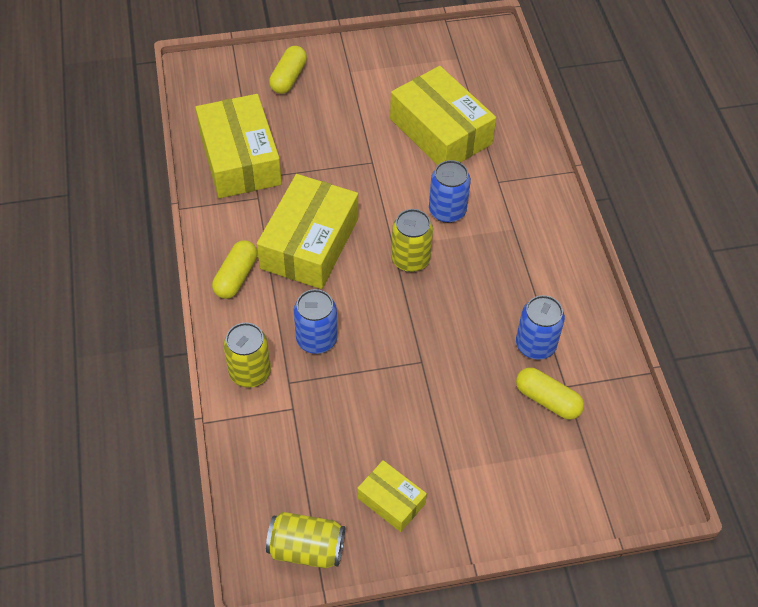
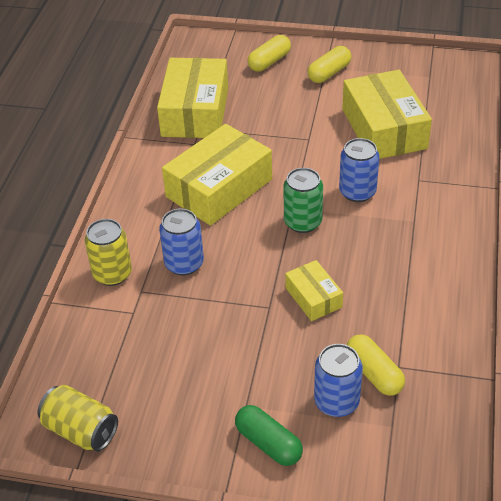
camera: 25 degrees right, 10 degrees down
yellow capsule [212,240,258,299] -> yellow capsule moved to [307,46,351,83]
yellow box [357,460,427,532] -> yellow box moved to [285,260,343,321]
yellow can [391,209,433,272] -> green can [283,168,323,233]
blue can [516,295,565,360] -> blue can moved to [314,344,363,417]
none -> green capsule [235,405,303,466]

